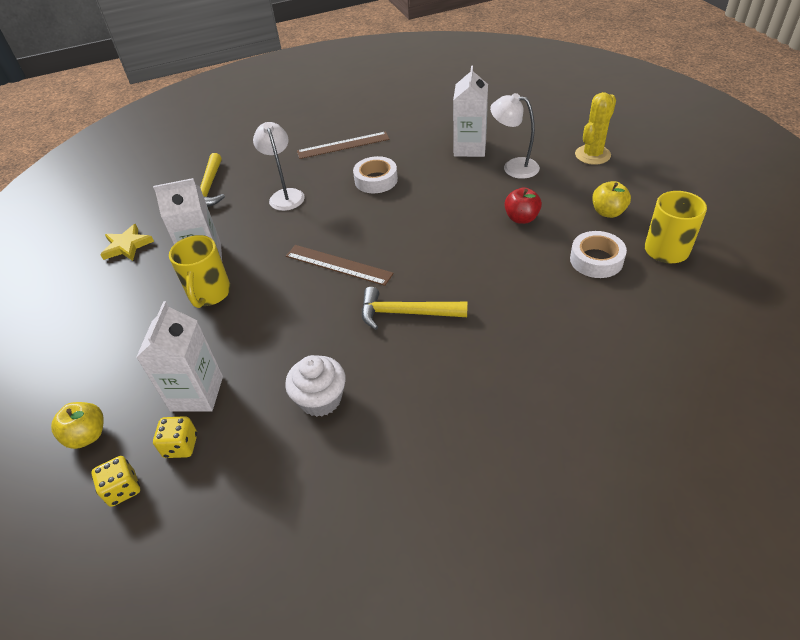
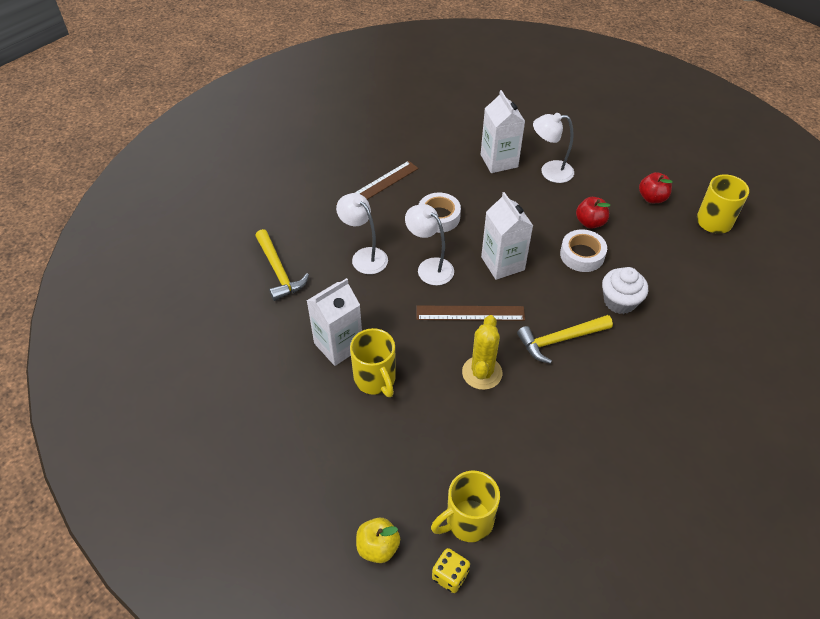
camera: 30 degrees left, 5 degrees up
yellow star [100,224,154,261] -> none
white carton [136,301,223,412] -> white carton moved to [481,192,533,280]
yellow dice [153,416,197,458] -> yellow mug [431,470,500,542]
white cupcake [285,355,346,417] -> white cupcake moved to [602,267,648,314]
white tape [570,231,627,278] -> white tape moved to [560,229,607,272]
yellow cactus [575,92,616,165] -> yellow cactus moved to [462,315,502,390]
yellow apple [592,181,631,218] -> red apple [639,172,673,203]
none -> white lamp [405,204,454,285]

